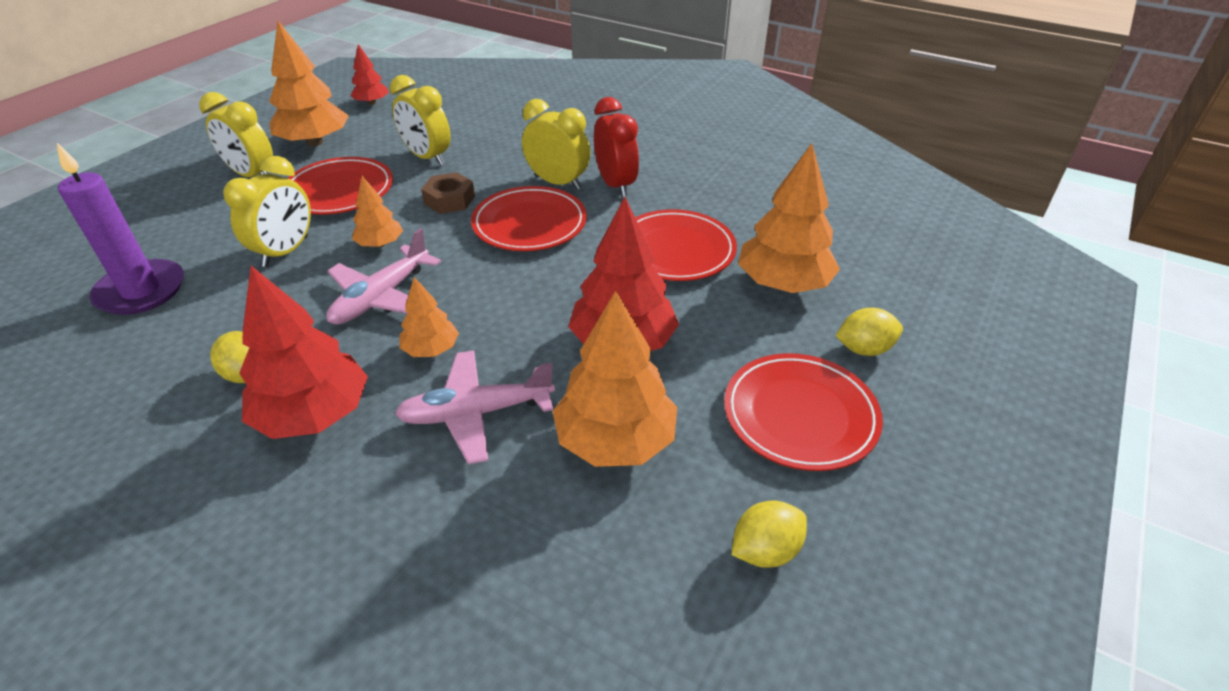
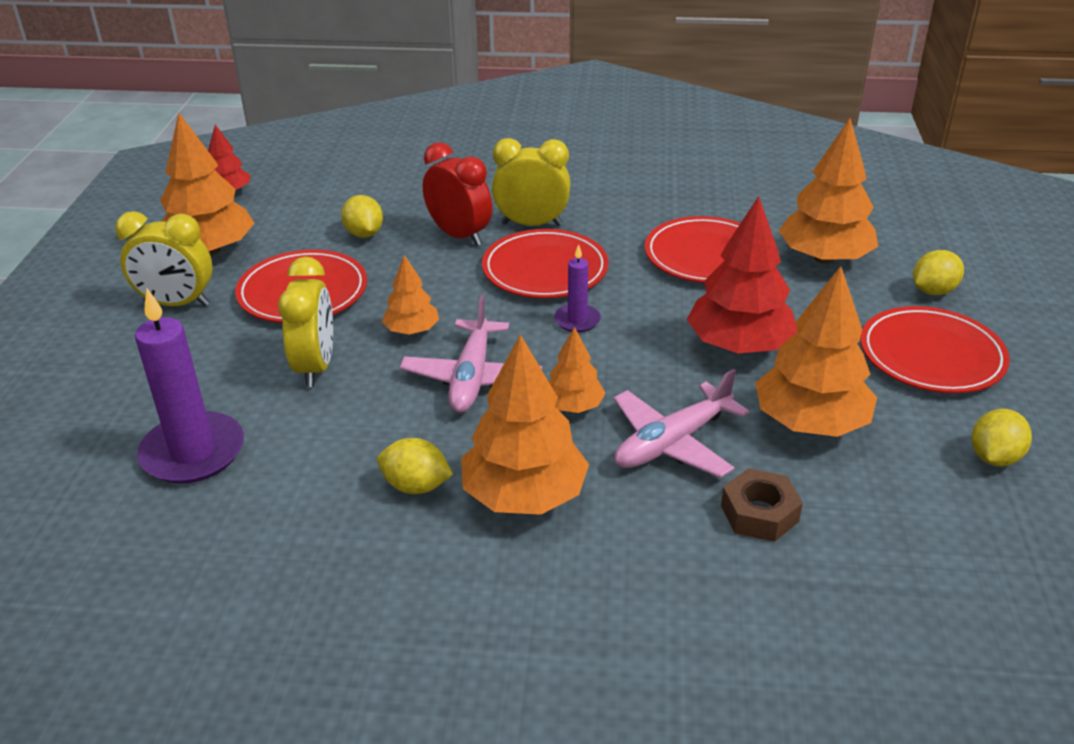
camera: 25 degrees left, 5 degrees down
red tree [239,266,368,439] -> orange tree [461,334,589,515]
yellow clock [390,75,451,166] -> yellow lemon [341,195,383,238]
brown nut [421,172,475,214] -> brown nut moved to [721,468,803,542]
red clock [594,97,639,197] -> red clock moved to [423,142,492,246]
none -> purple candle [554,244,601,333]

